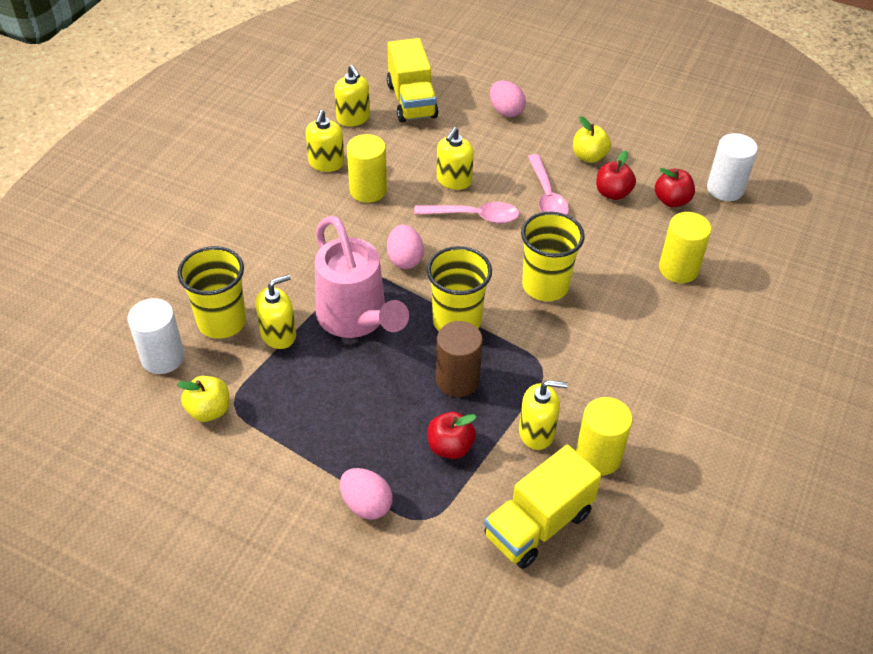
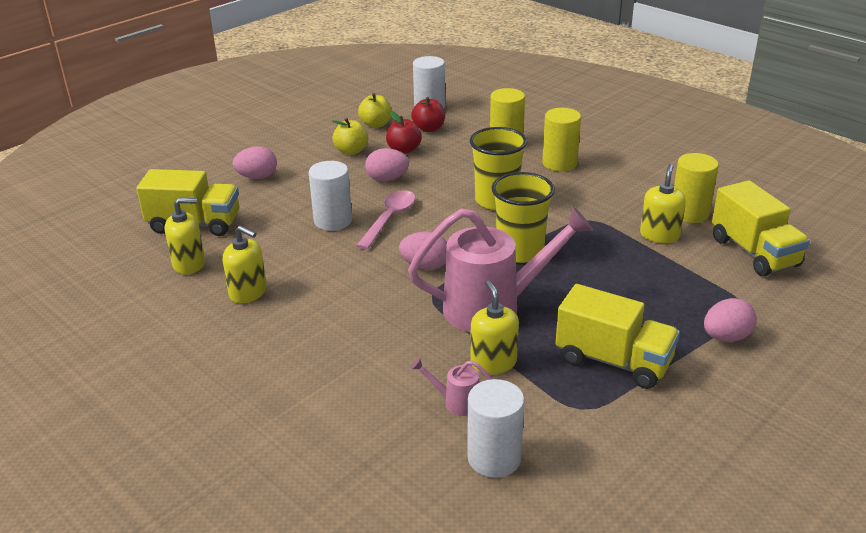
camera: 70 degrees left, 15 degrees down
yellow cup [177,246,246,339] -> pink watering can [411,357,493,416]
yellow apple [177,376,230,422] -> yellow apple moved to [358,93,392,128]
yellow cylinder [347,134,387,203] -> yellow cylinder moved to [542,108,581,171]
red apple [427,412,477,459] -> none
brown cylinder [436,321,483,397] -> none
yellow soap dispenser [437,127,474,190] -> white cylinder [309,161,352,231]
pink spoon [528,154,569,215] -> pink egg [365,148,409,182]
none -> yellow truck [555,284,680,389]

